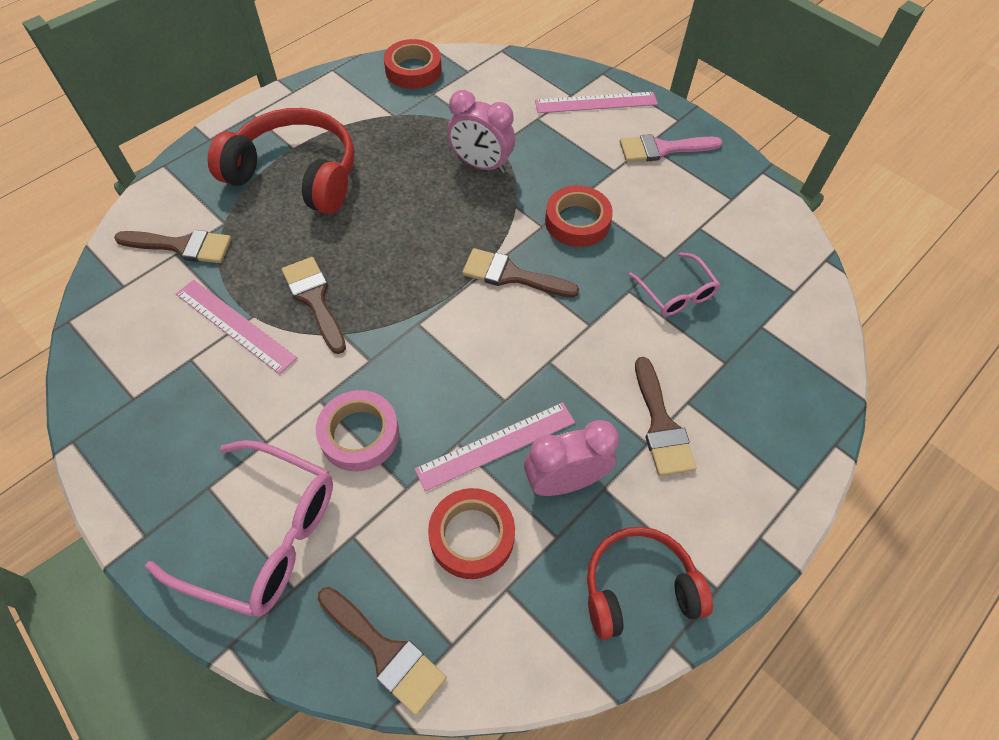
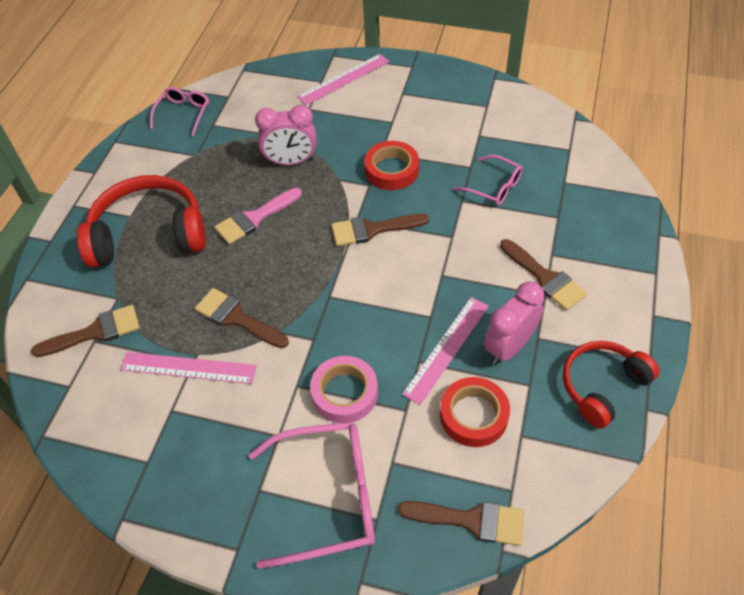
camera: 25 degrees left, 5 degrees down
red tape [384,39,442,89] -> pink glasses [150,87,209,136]
pink brush [620,134,722,162] -> pink brush moved to [214,188,302,245]

